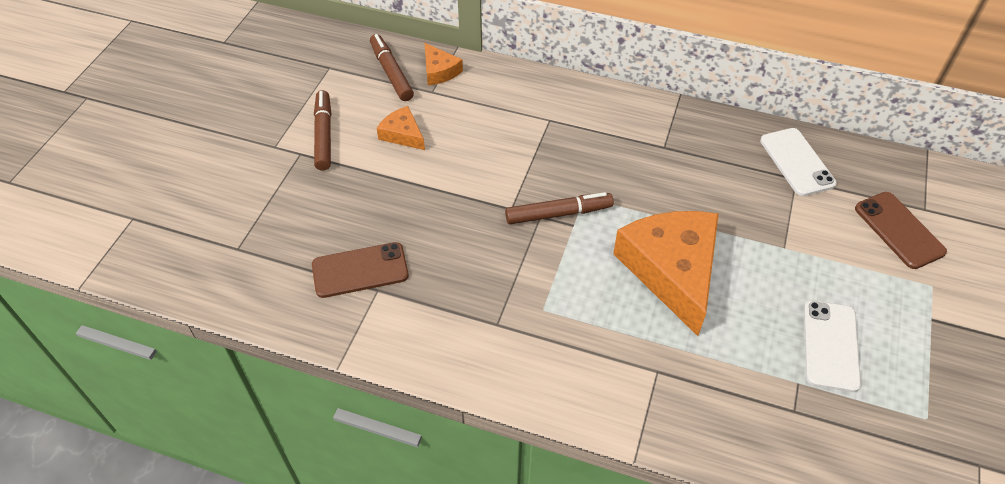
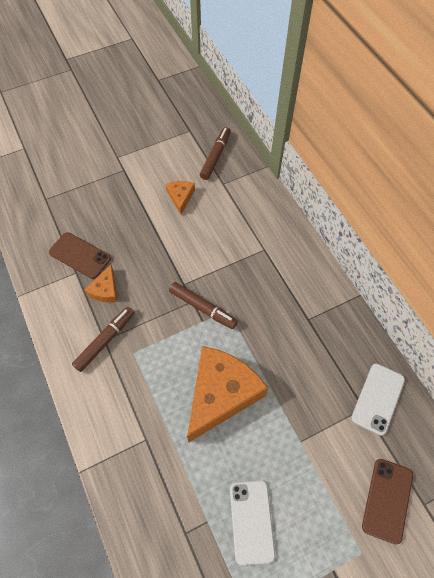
camera: 45 degrees right, 10 degrees up
brown marker [314,90,331,170] -> brown marker moved to [72,307,134,372]
orange cheese [425,43,463,85] -> orange cheese moved to [84,265,118,303]
white phone [804,300,861,392] -> white phone turned 60 degrees counterclockwise [230,480,275,565]

